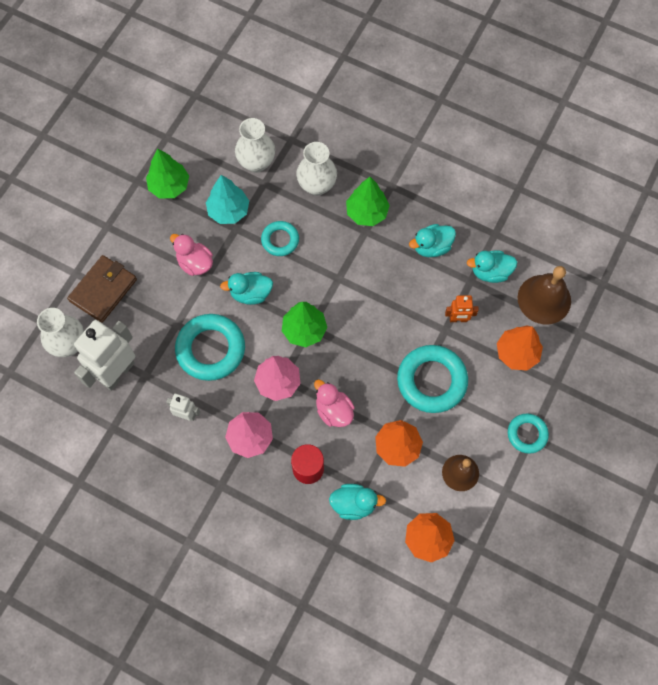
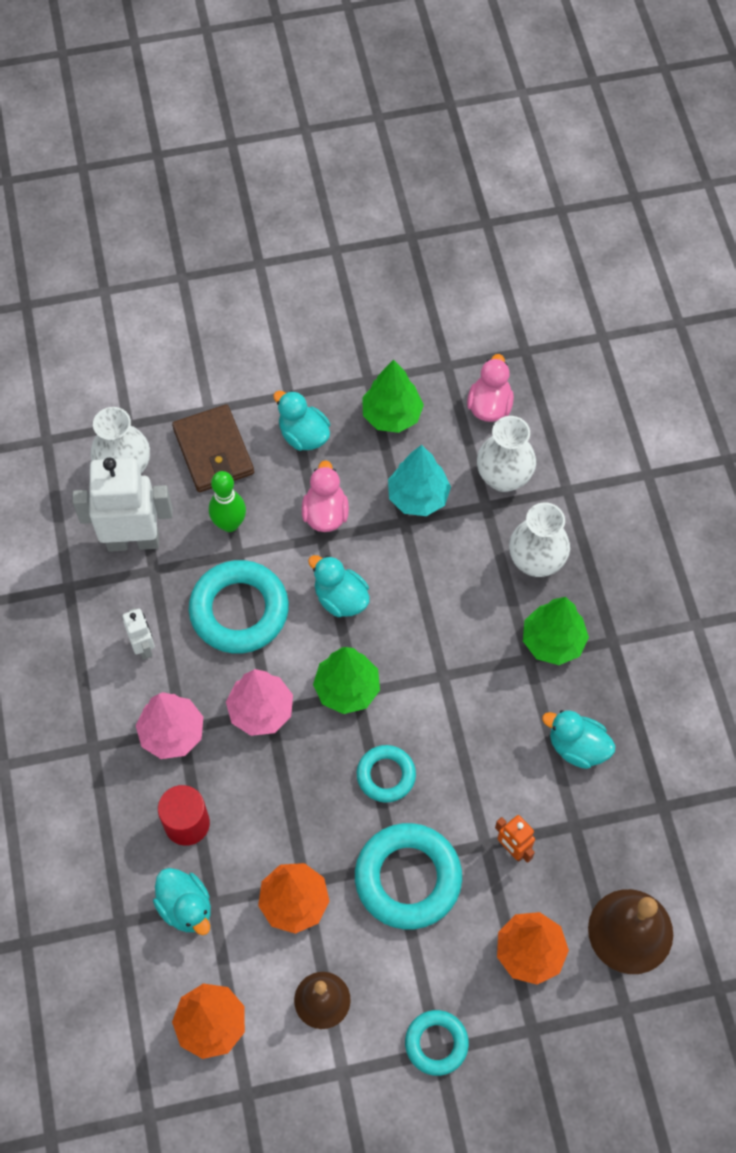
camera: 50 degrees right, 5 degrees down
brown wallet [67,255,137,323] -> brown wallet turned 75 degrees clockwise [172,404,254,492]
turquoise ring [261,221,299,256] -> turquoise ring moved to [357,745,416,803]
pink duck [314,380,355,427] -> pink duck moved to [467,354,514,422]
turquoise duck [467,250,517,283] -> turquoise duck moved to [273,391,330,451]
none -> green bowling pin [209,471,246,532]

